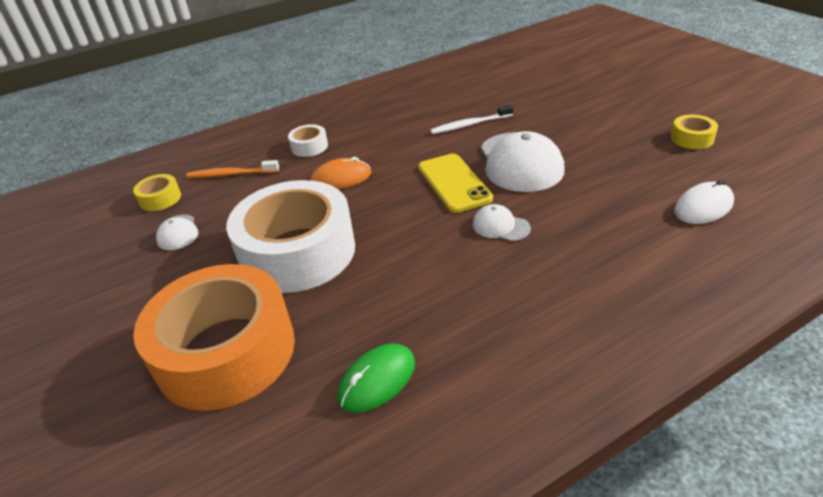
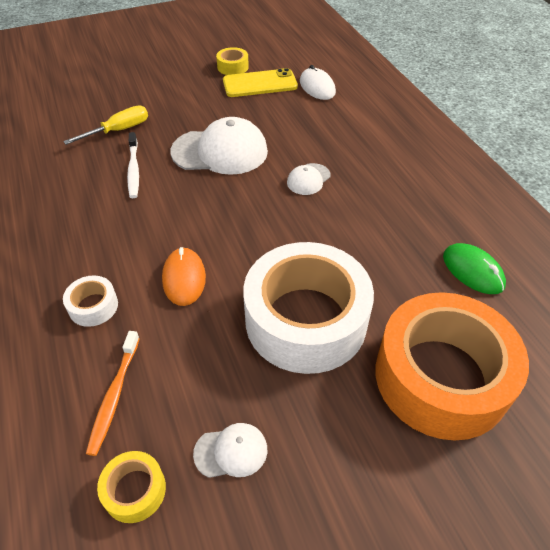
camera: 85 degrees left, 10 degrees up
yellow phone [418,153,493,213] -> yellow phone moved to [223,68,298,97]
none -> yellow screwdriver [63,105,148,145]

